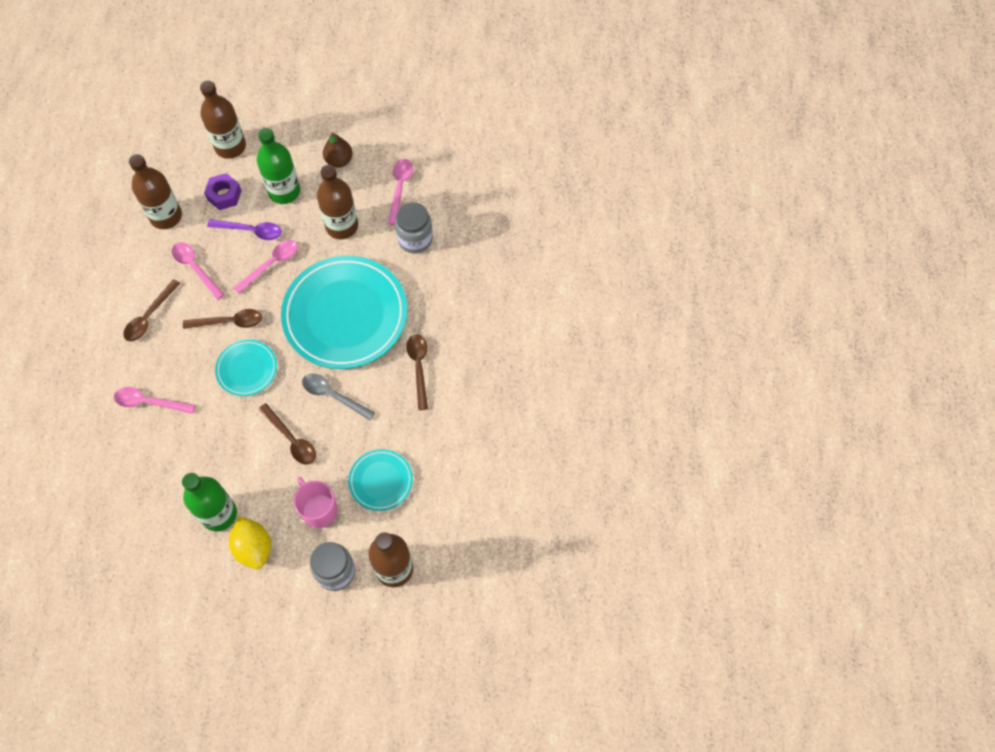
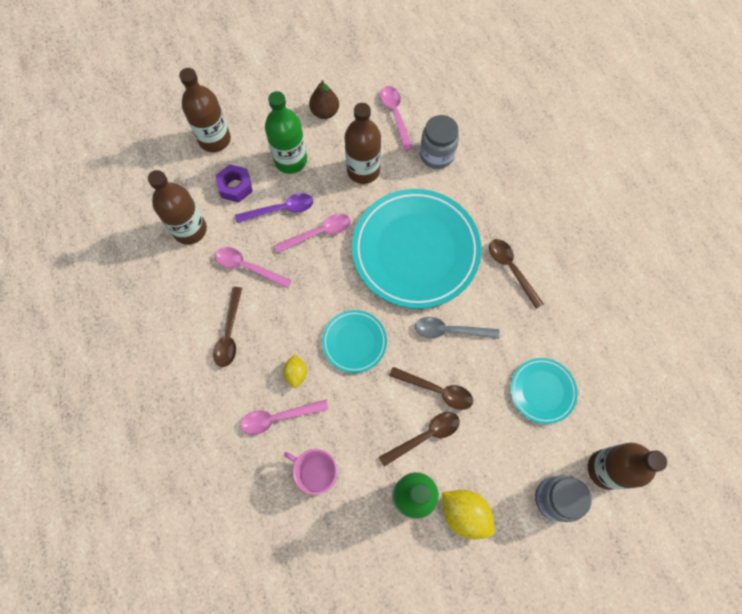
camera: 25 degrees left, 5 degrees up
brown spoon [183,309,262,329] -> brown spoon moved to [379,412,460,466]
pink spoon [233,240,298,294] -> pink spoon turned 45 degrees clockwise [274,214,351,253]
pink mug [294,477,338,528] -> pink mug moved to [284,449,337,495]
none -> yellow lemon [283,355,307,388]

